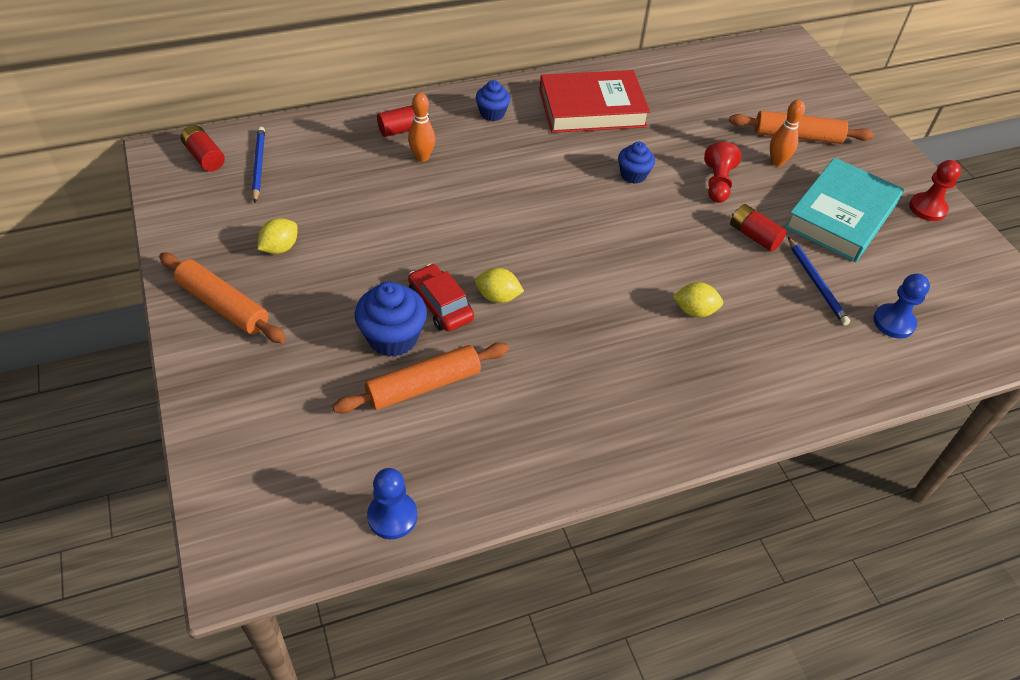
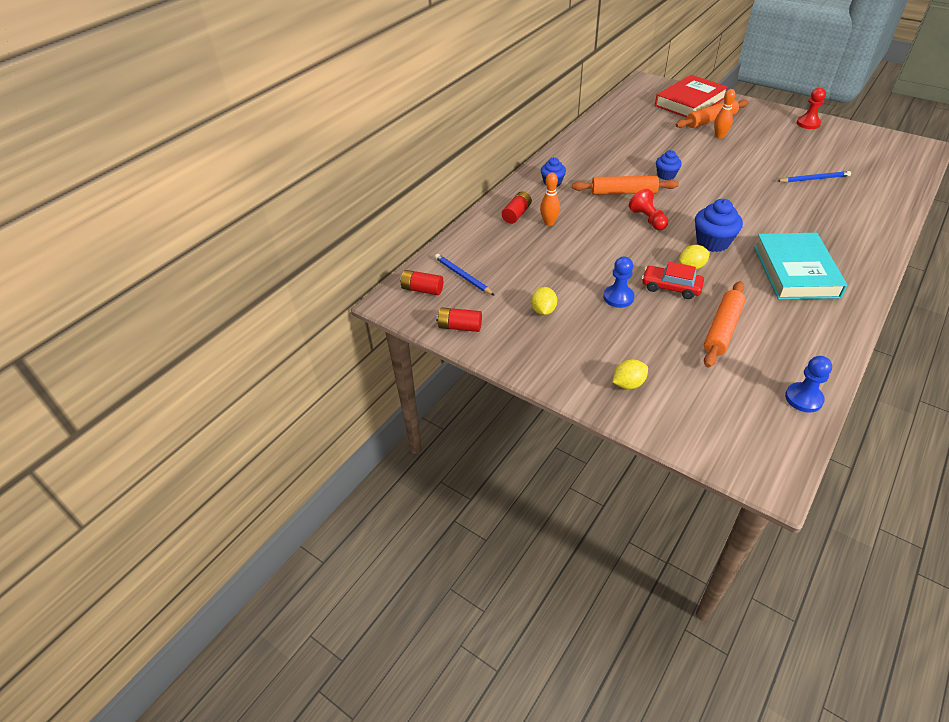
camera: 30 degrees left, 5 degrees down
orange rolling pin [159,253,286,343] -> orange rolling pin moved to [572,176,679,195]
blue cupcake [355,281,427,357] -> blue cupcake moved to [695,199,743,252]
red book [540,70,650,133] -> red book moved to [655,75,728,117]
yellow lemon [672,282,723,317] -> yellow lemon moved to [613,359,648,389]
red pawn [704,142,741,203] -> red pawn moved to [629,189,668,230]
red battery [730,204,787,252] -> red battery moved to [436,307,482,332]
turquoise book [785,157,904,262] -> turquoise book moved to [754,233,848,299]
blue pencil [788,237,850,325] -> blue pencil turned 45 degrees counterclockwise [778,171,851,183]
blue pawn [873,274,930,338] -> blue pawn moved to [603,257,634,308]

